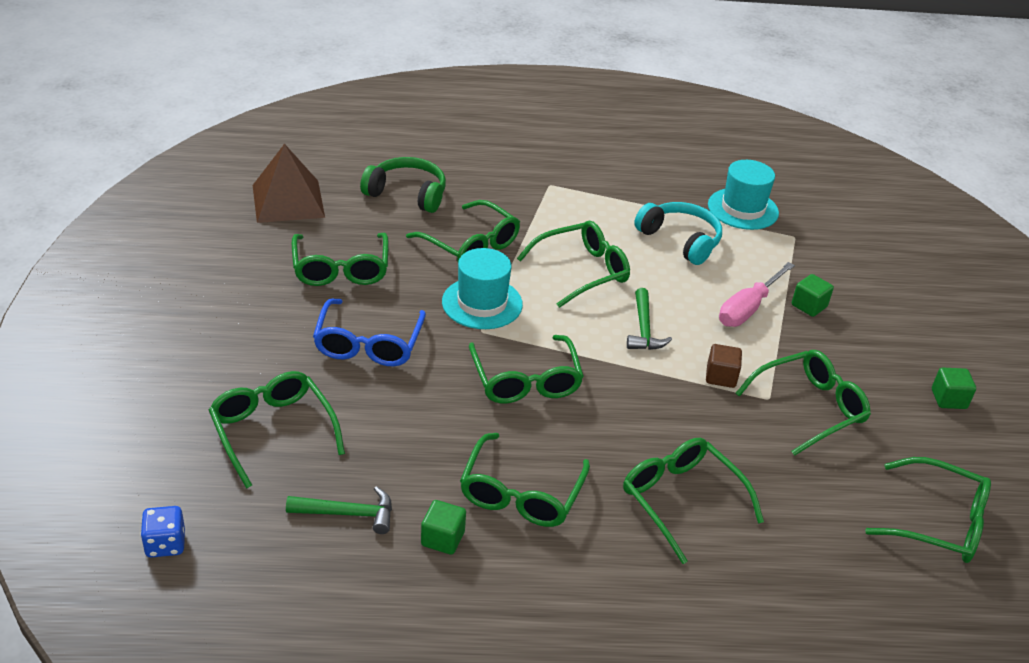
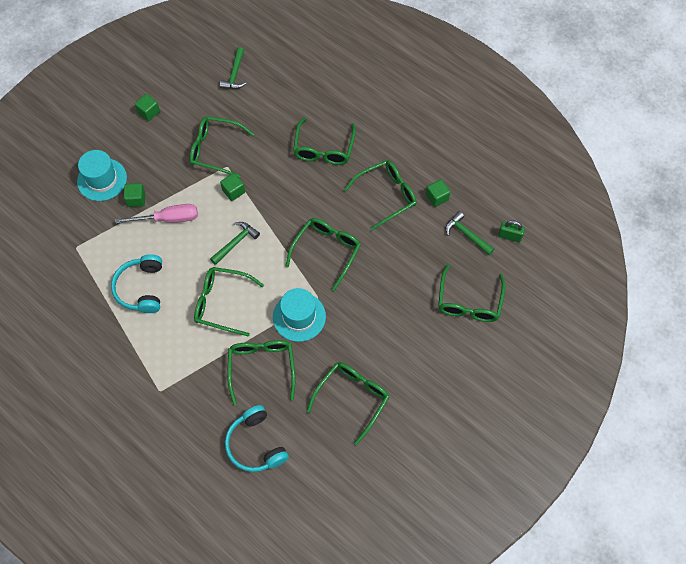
camera: 135 degrees left, 25 degrees up
blue dice [141,506,185,557] -> none
brown pyramid [253,144,325,223] -> none
blue glasses [313,298,426,366] -> none
green headphones [360,157,446,213] -> turquoise headphones [225,405,289,472]
brown cube [706,344,742,388] -> green cube [220,173,245,201]
turquoise hat [708,160,779,230] -> turquoise hat moved to [77,150,127,201]
green glasses [865,457,991,563] -> green hammer [220,47,247,89]
none -> green padlock [498,220,525,243]

